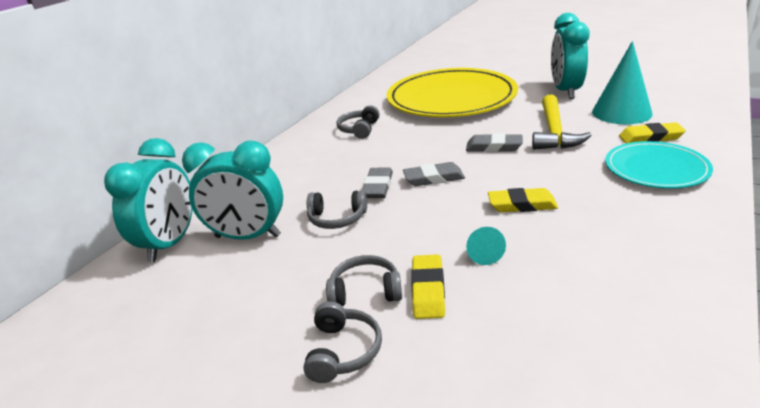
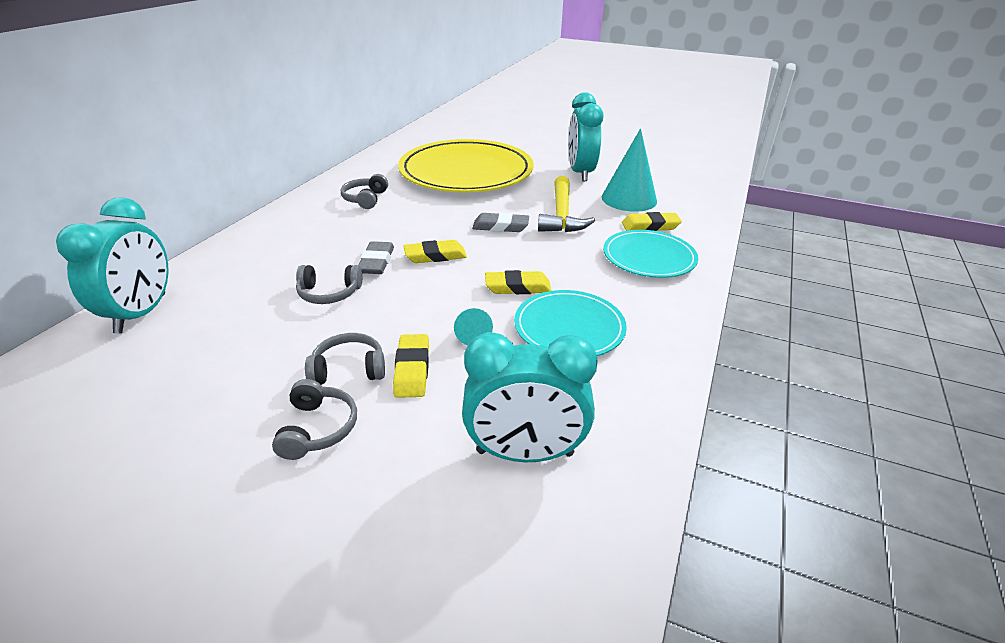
camera: 10 degrees left, 5 degrees up
turquoise clock [182,140,283,240] -> turquoise clock moved to [462,332,598,462]
grey eraser [403,162,465,186] -> yellow eraser [404,240,467,263]
none -> turquoise plate [514,290,627,356]

